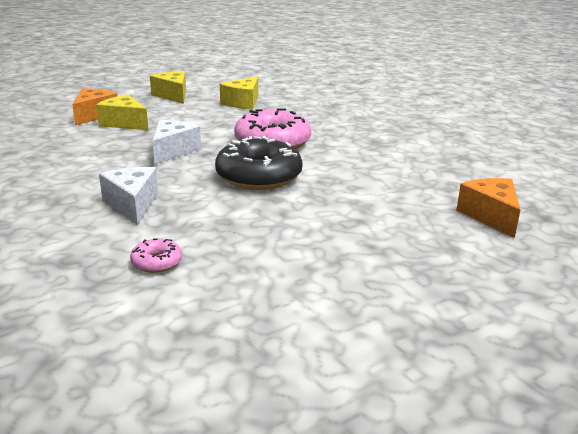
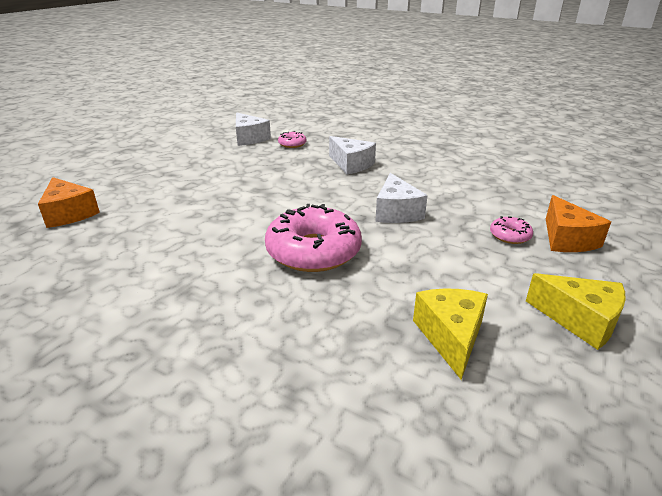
camera: 155 degrees right, 5 degrees up
yellow cheese [96,94,148,130] -> pink donut [490,216,533,244]
black donut [215,136,303,190] -> none
none -> white cheese [236,112,271,146]

